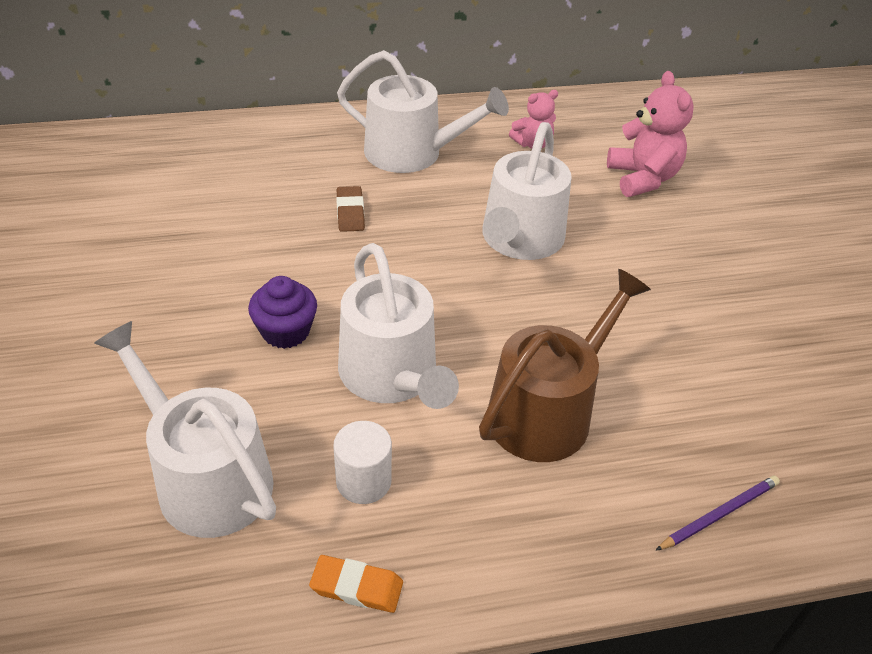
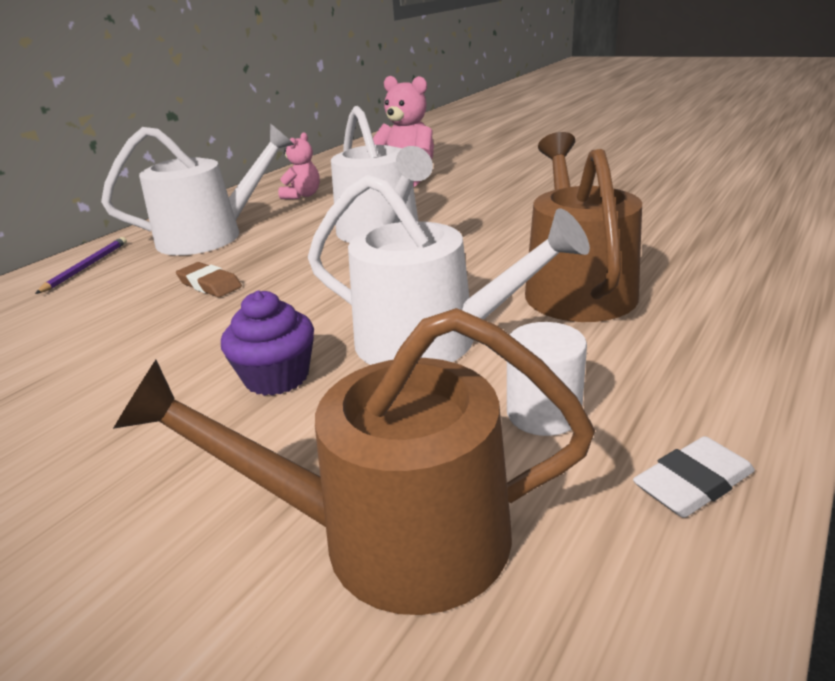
camera: 40 degrees left, 15 degrees down
white watering can [94,321,276,538] -> brown watering can [113,308,595,615]
orange eraser [309,555,403,613] -> white eraser [633,436,755,518]
purple pencil [655,476,780,551] -> purple pencil moved to [35,237,127,294]

